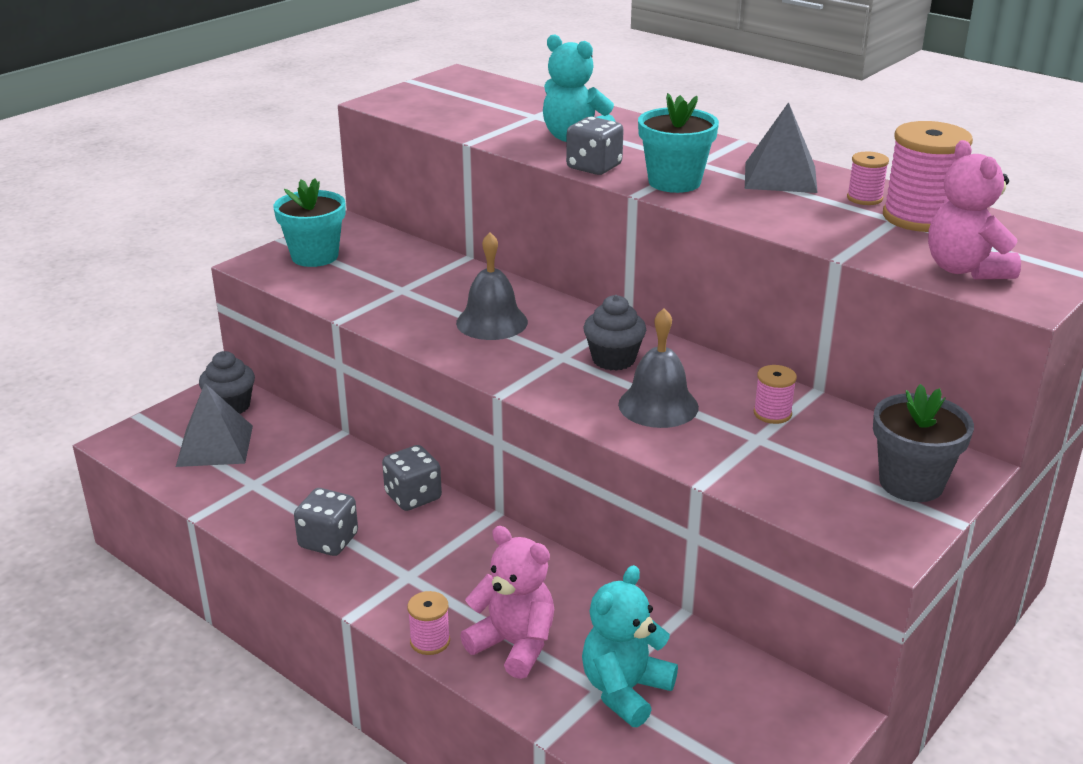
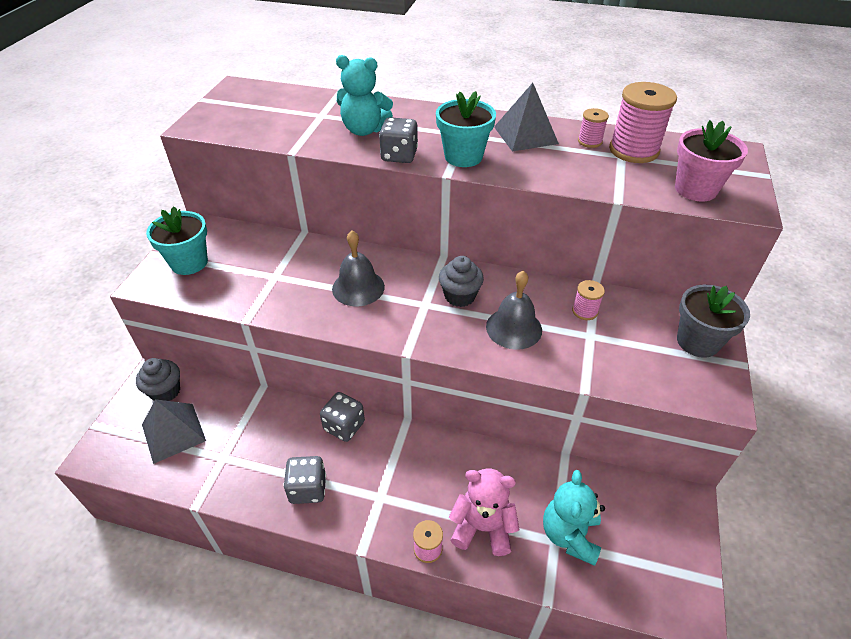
camera: 25 degrees left, 15 degrees up
pink teddy bear [928,140,1021,280] -> pink flower pot [675,120,748,202]

